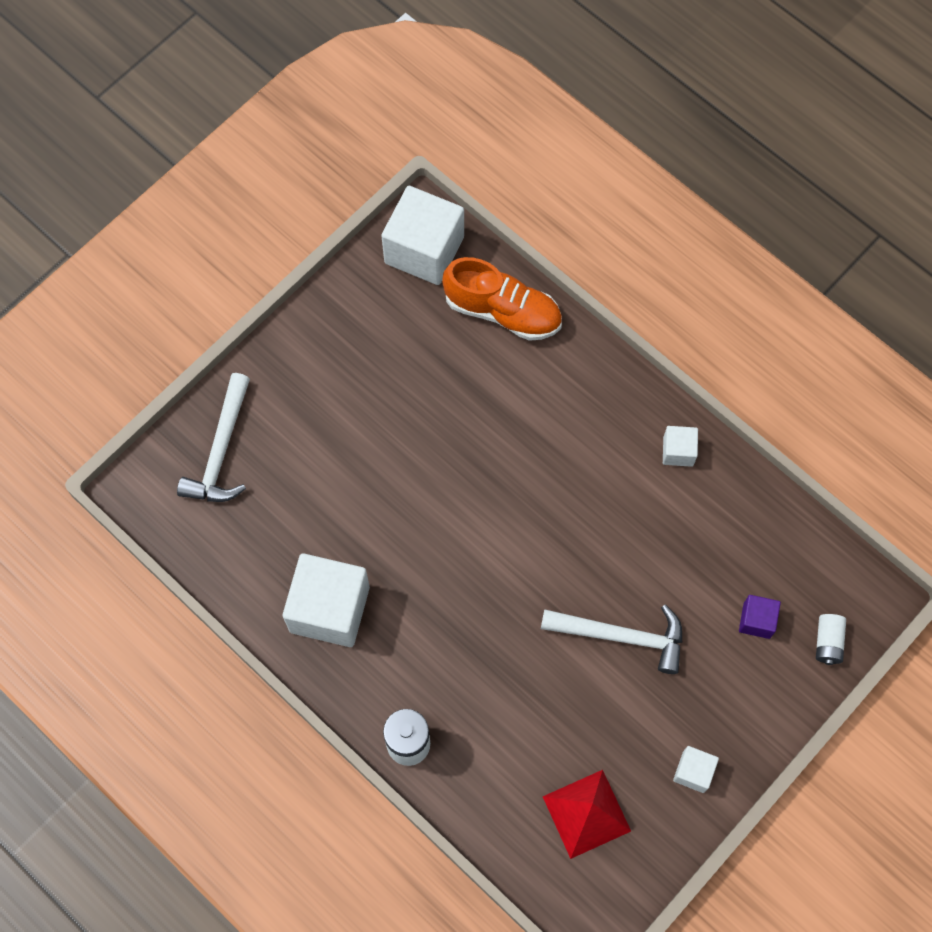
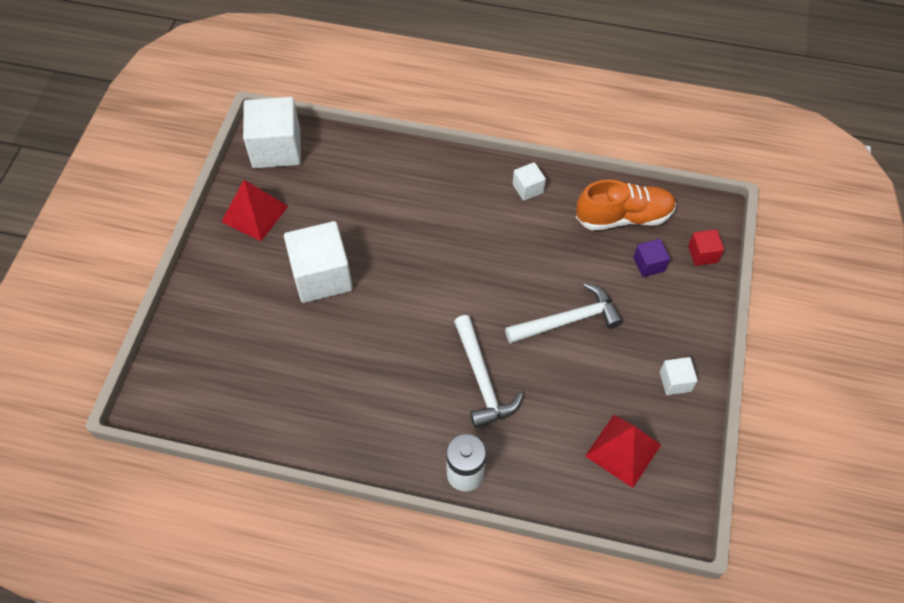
camera: 30 degrees left, 10 degrees down
white hammer [177,373,250,502] -> white hammer moved to [454,315,523,428]
white cube [283,553,370,647] -> white cube moved to [284,221,353,303]
orange shoe [442,257,562,341] -> orange shoe moved to [576,179,676,230]
white battery [816,614,846,665] -> red cube [688,230,724,266]
none -> red pyramid [221,180,288,241]

